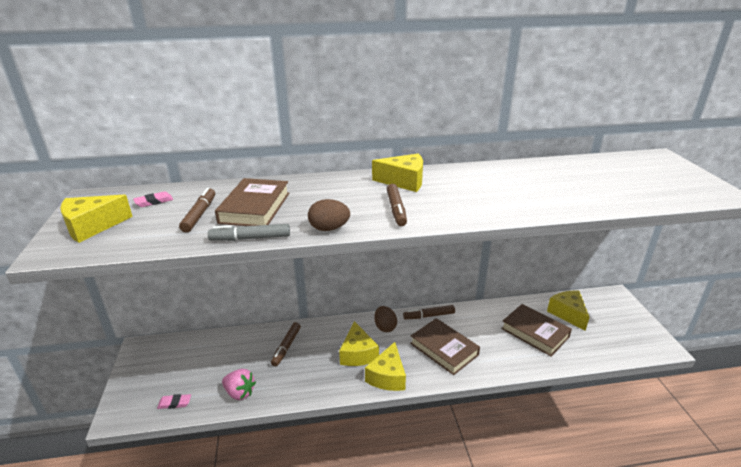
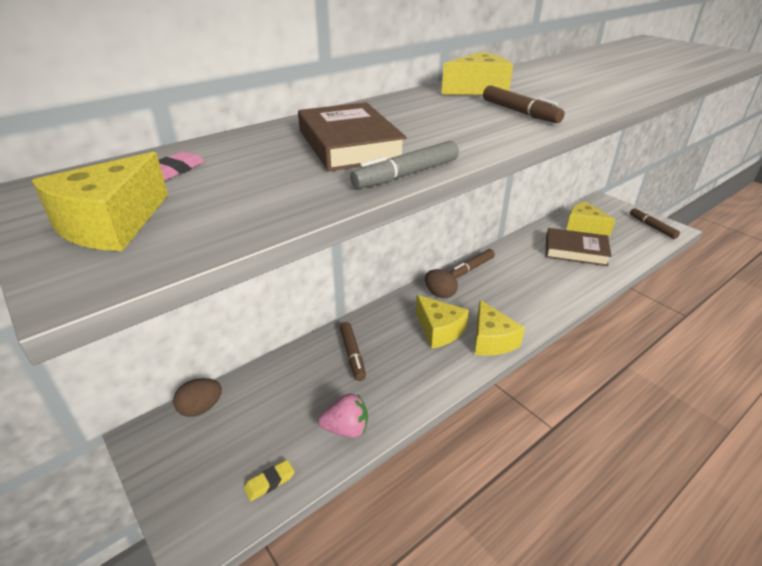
camera: 30 degrees left, 5 degrees up
pink eraser [157,394,191,409] -> yellow eraser [244,460,295,501]
brown marker [179,188,215,232] -> brown marker moved to [630,208,680,239]
brown egg [308,199,350,231] -> brown egg moved to [173,378,222,417]
brown book [410,318,480,375] -> none

